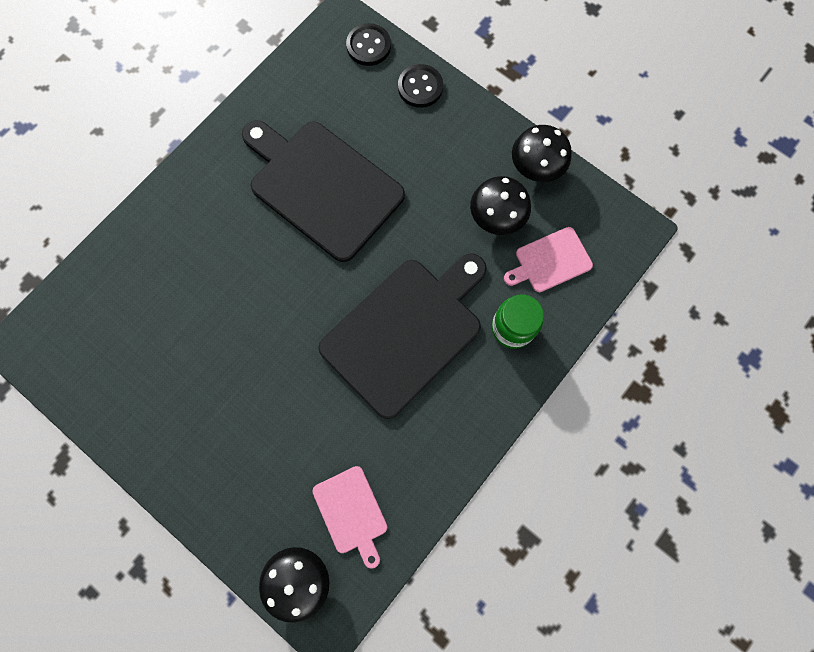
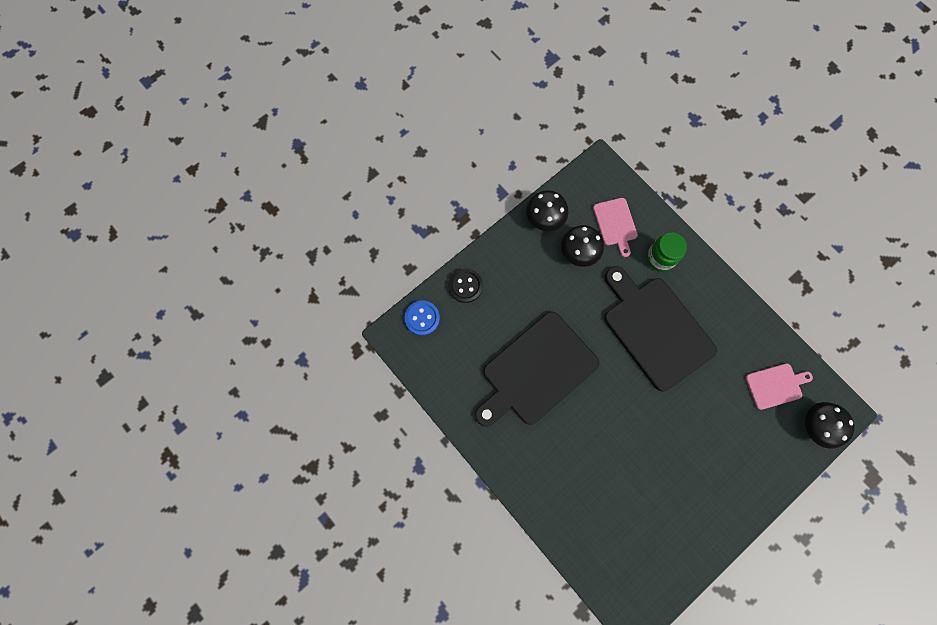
camera: 80 degrees left, 0 degrees up
black button [346,23,391,66] -> blue button [404,300,440,336]

